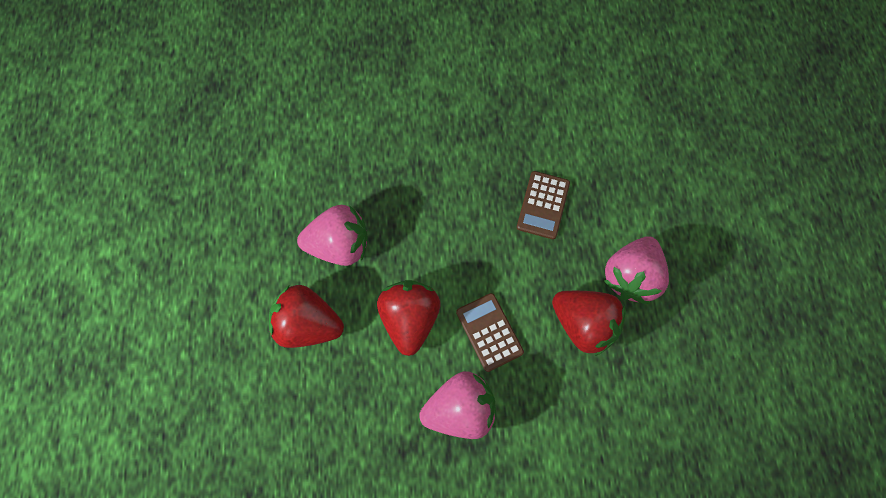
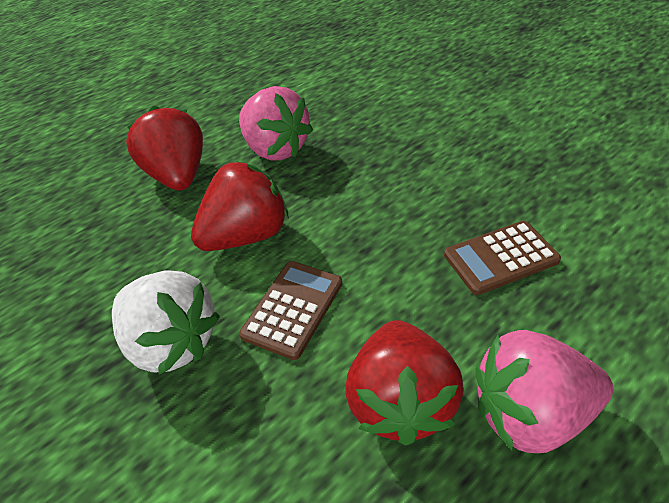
camera: 55 degrees right, 25 degrees down
pink strawberry [419,371,496,439] -> white strawberry [112,270,220,375]

